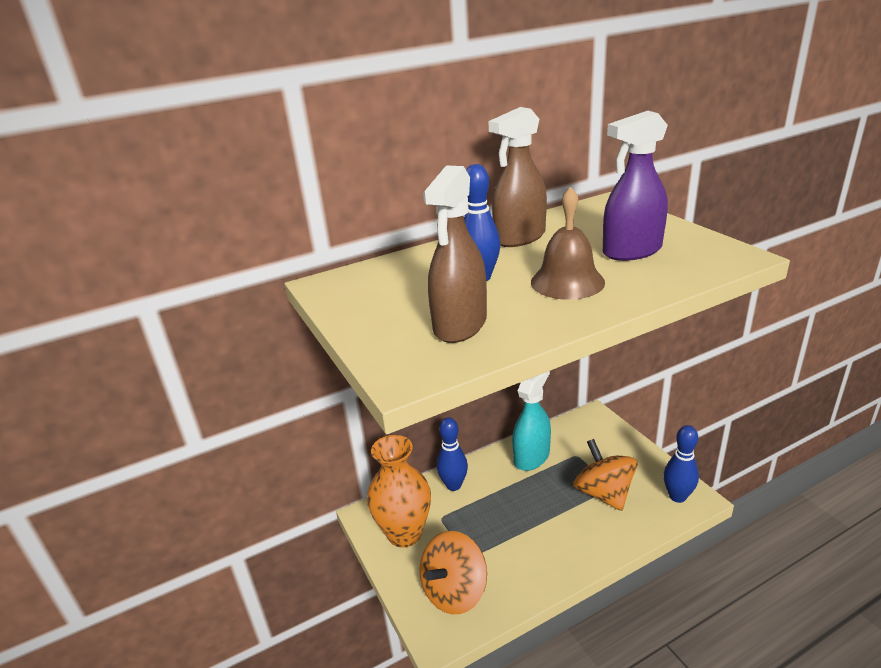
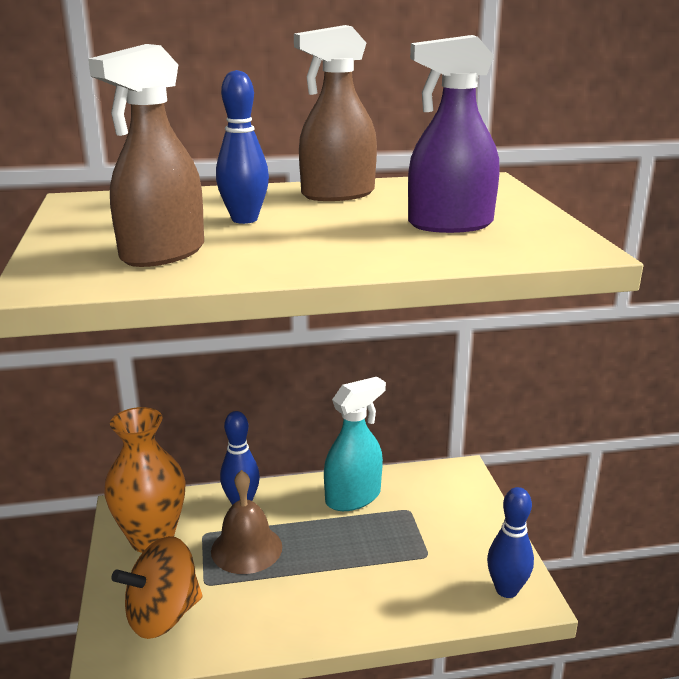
camera: 15 degrees right, 5 degrees down
brown bell [531,186,605,300] -> brown bell moved to [211,470,282,574]
orange spinning top [573,439,638,511] -> none

